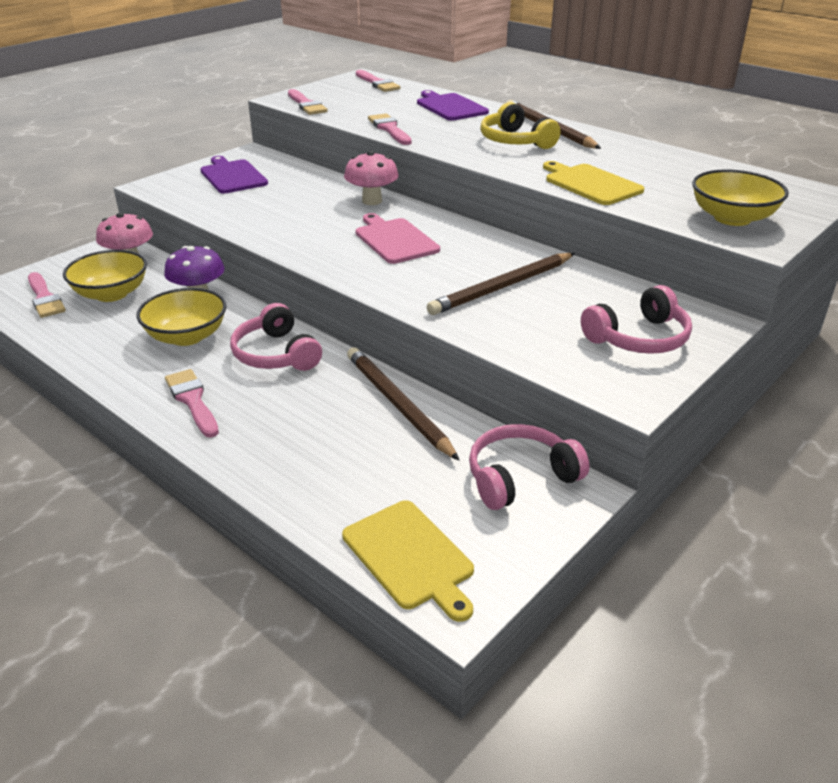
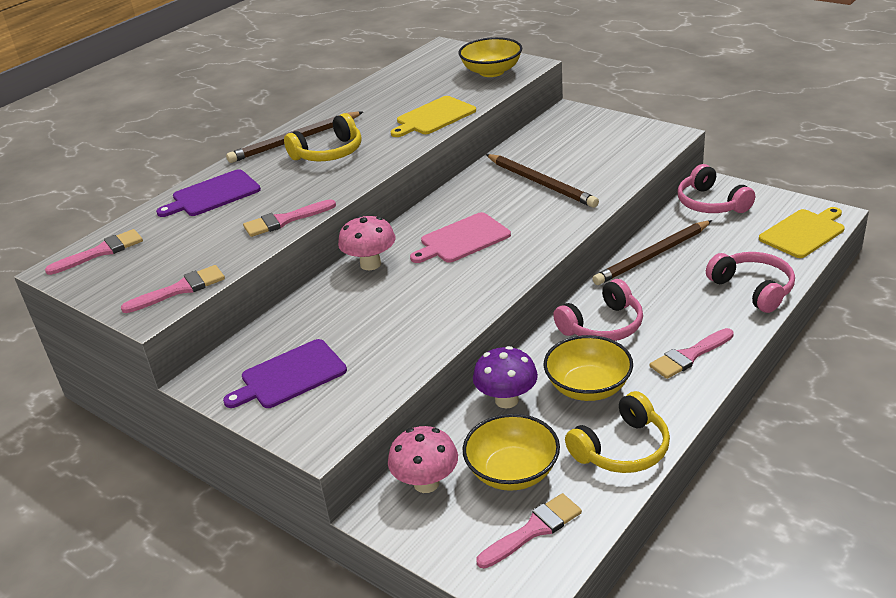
camera: 90 degrees left, 0 degrees up
pink headphones [581,285,692,354] -> pink headphones moved to [706,252,795,313]
none -> yellow headphones [565,391,670,473]

